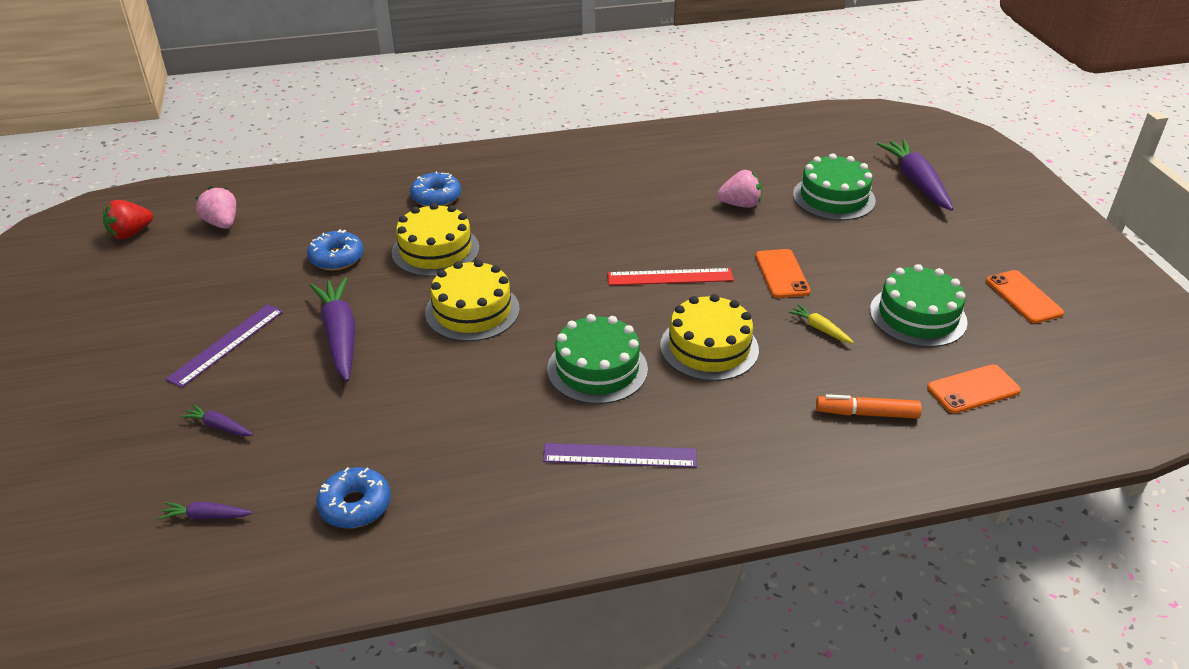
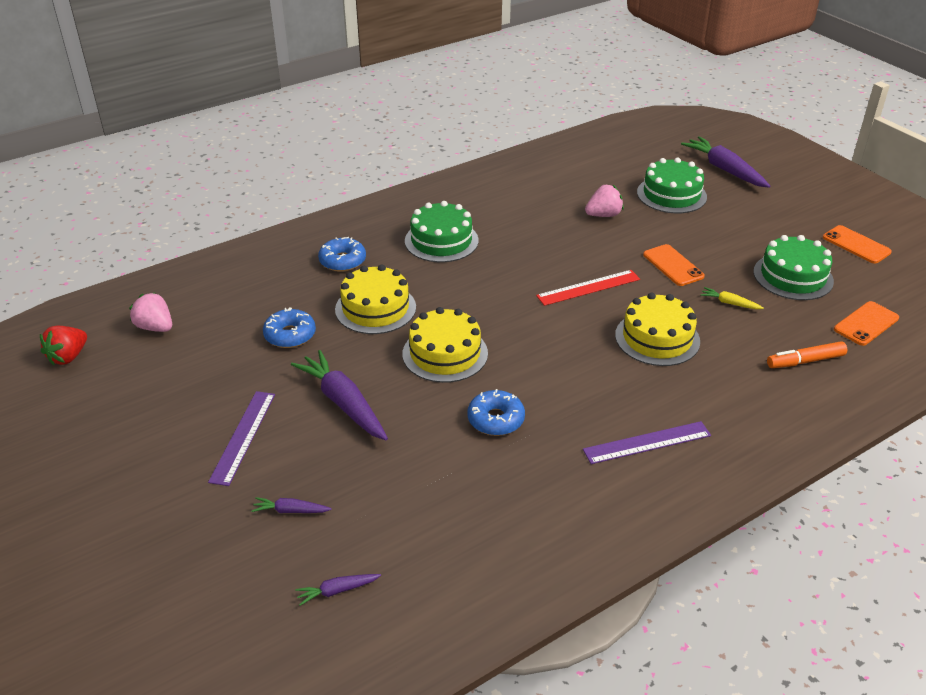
camera: 20 degrees left, 0 degrees up
blue donut [316,467,391,528] -> blue donut moved to [467,389,525,436]
green cake [547,314,648,404] -> green cake moved to [405,201,479,262]

